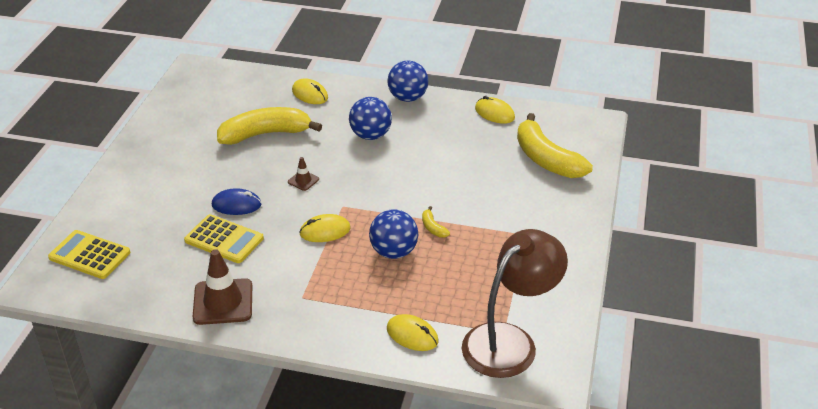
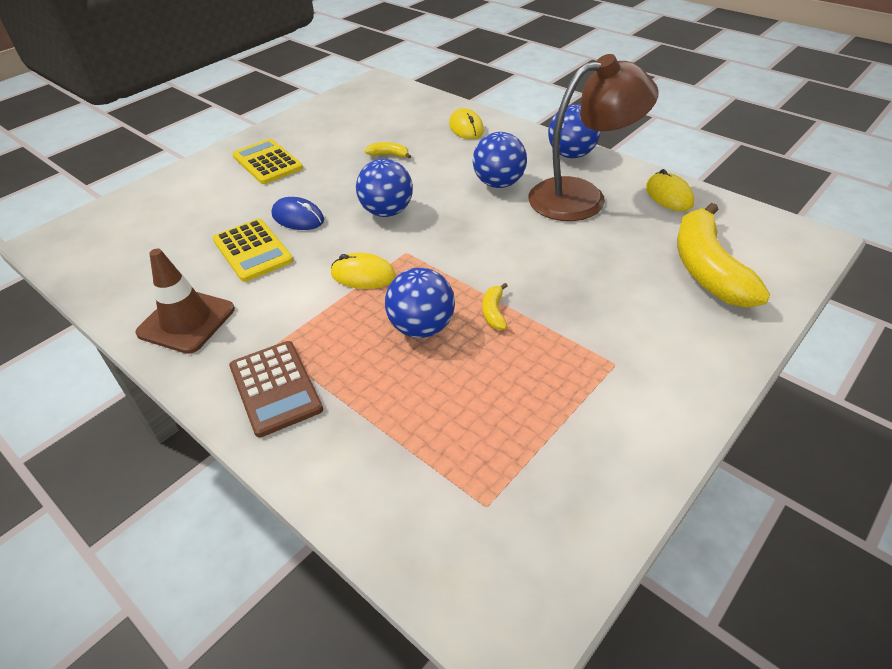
camera: 30 degrees right, 5 degrees up
yellow calculator [48,230,130,279] -> yellow calculator moved to [232,139,303,184]
yellow banana [217,107,322,145] -> yellow banana [365,142,411,158], size x0.40
brown traffic cone [288,157,319,191] -> blue ball [356,159,413,217]
yellow mouse [387,314,438,351] -> none
brown lamp [462,229,568,378] -> brown lamp moved to [528,54,659,221]
none -> brown calculator [229,341,323,437]

